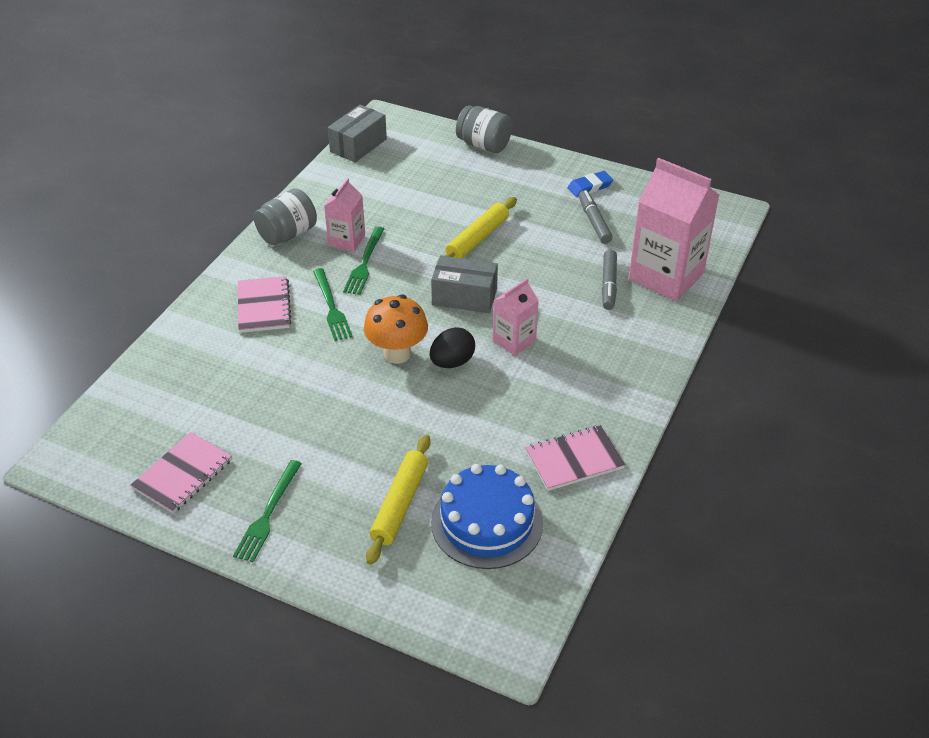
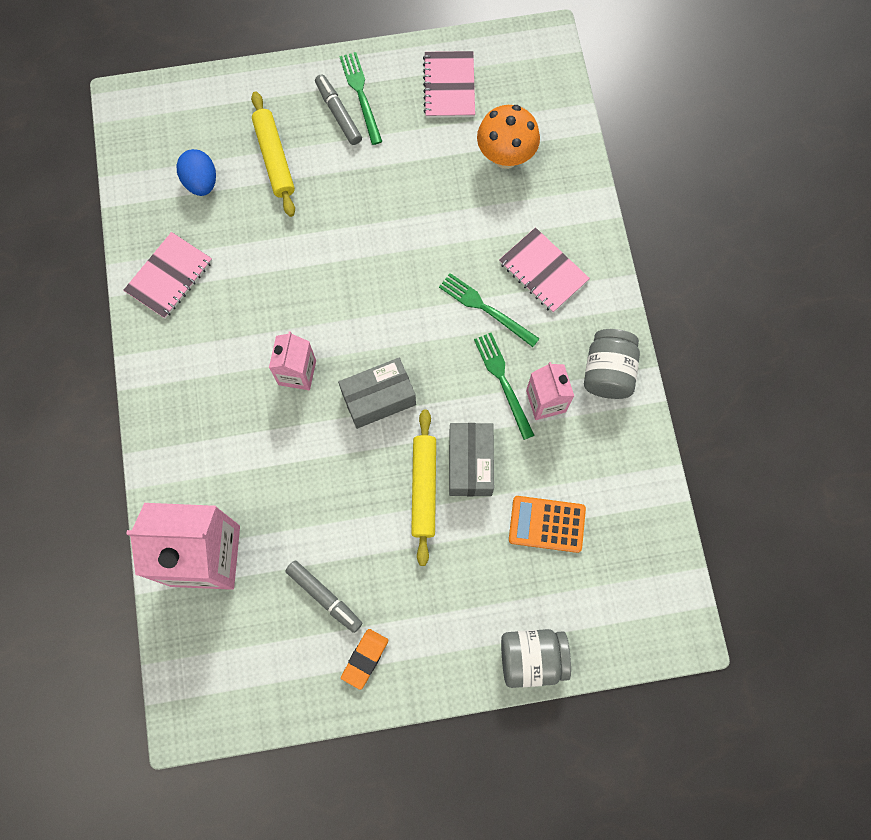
camera: 145 degrees right, 30 degrees up
grey box [328,105,387,162] -> grey box moved to [449,423,494,496]
orange mushroom [364,295,428,364] -> orange mushroom moved to [477,105,540,169]
black egg [430,327,475,368] -> none
blue cake [431,464,543,569] -> blue egg [177,149,216,196]
blue eraser [568,171,613,197] -> orange eraser [341,629,388,690]
grey marker [602,250,617,310] -> grey marker moved to [315,74,362,145]
none -> orange calculator [509,496,586,553]

